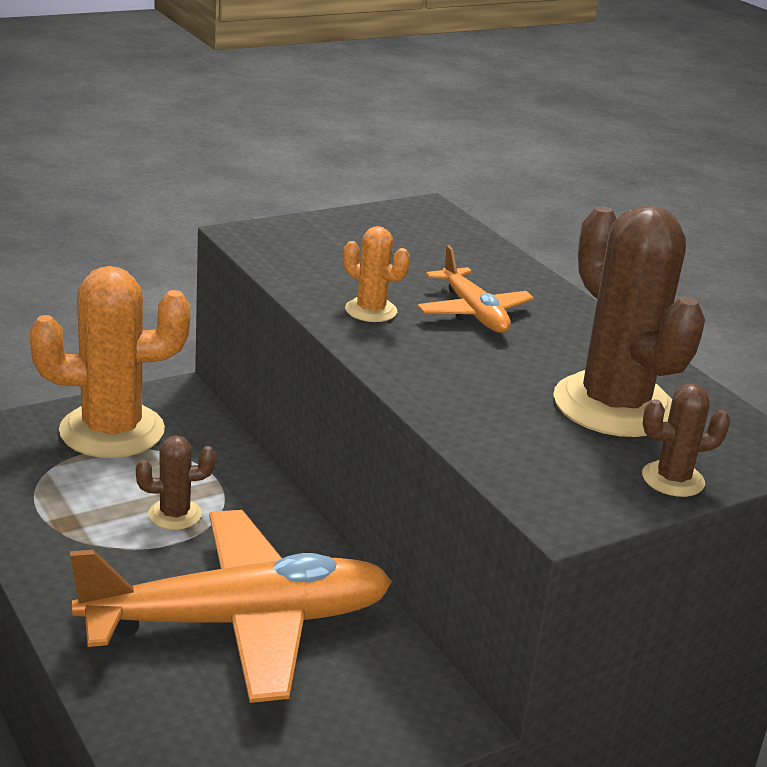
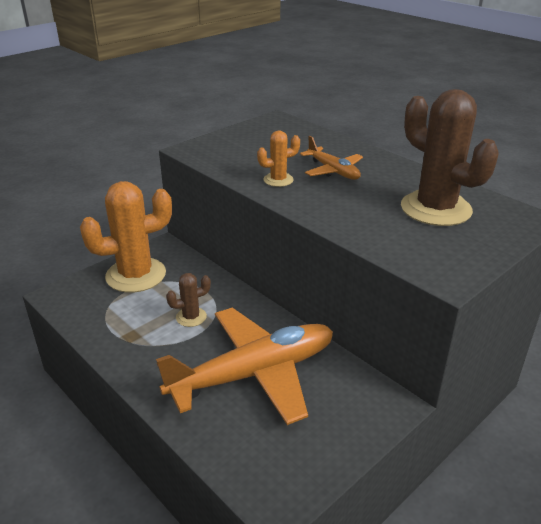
camera: 10 degrees left, 5 degrees up
orange cactus [343,226,410,322] -> orange cactus turned 45 degrees counterclockwise [257,131,300,187]
brown cactus [642,384,731,497] -> none

